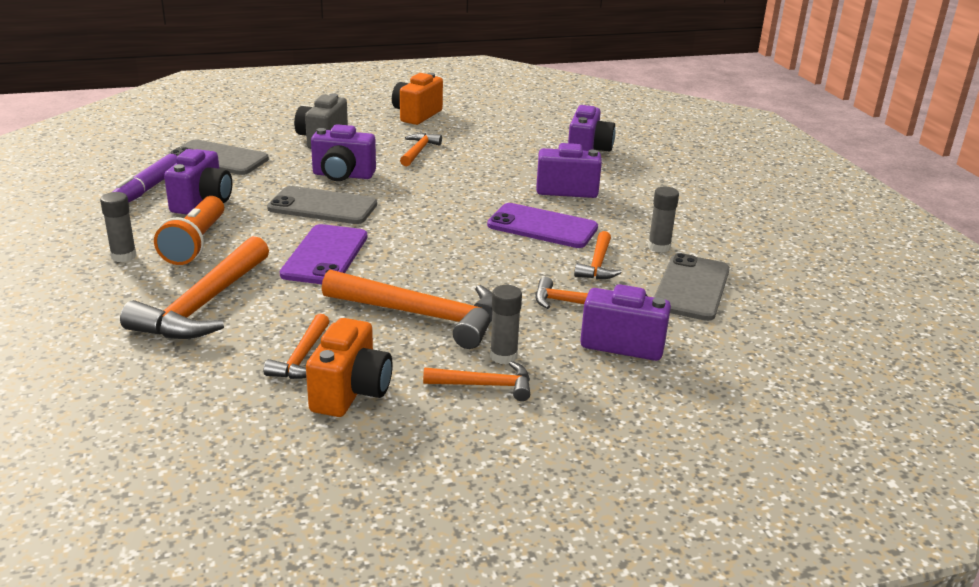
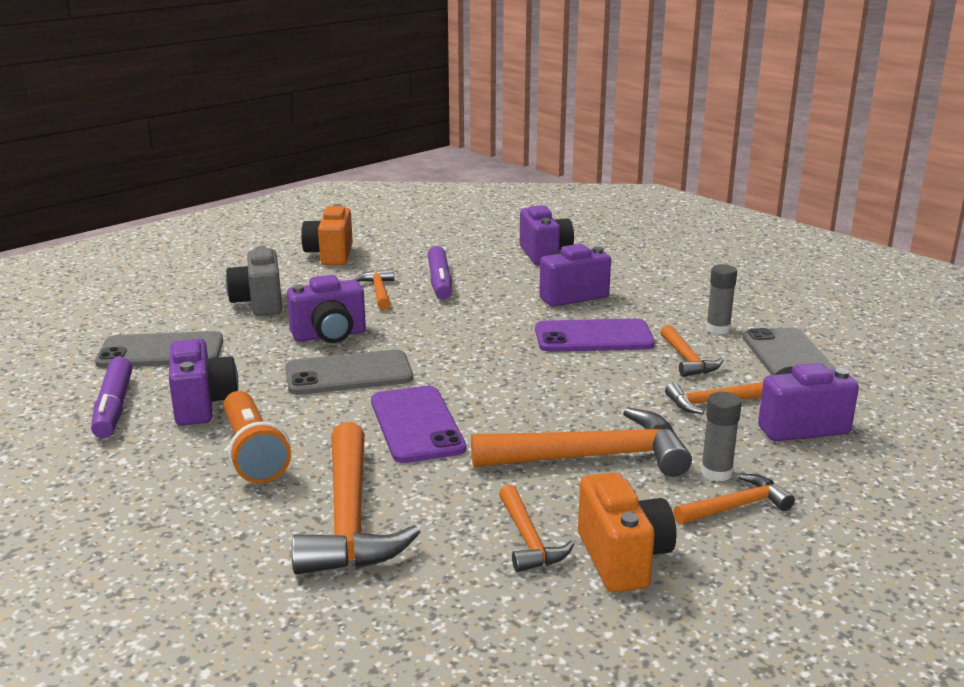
camera: 25 degrees left, 5 degrees down
grey glue stick [100,192,137,262] -> none
none -> purple marker [428,246,452,299]

